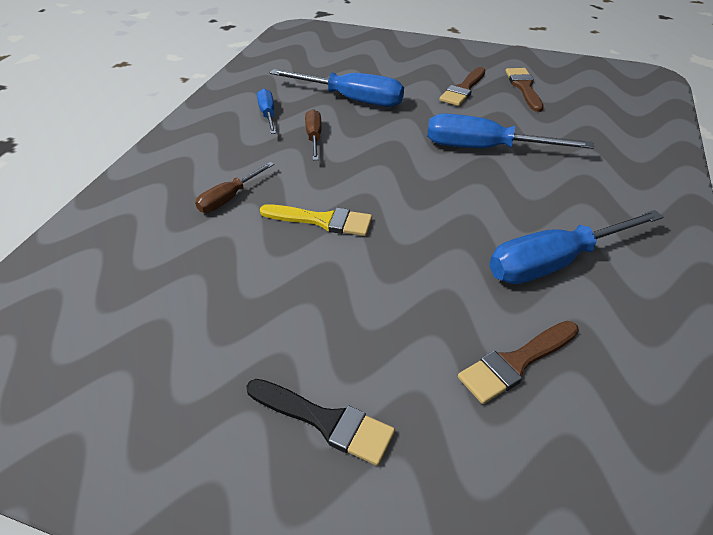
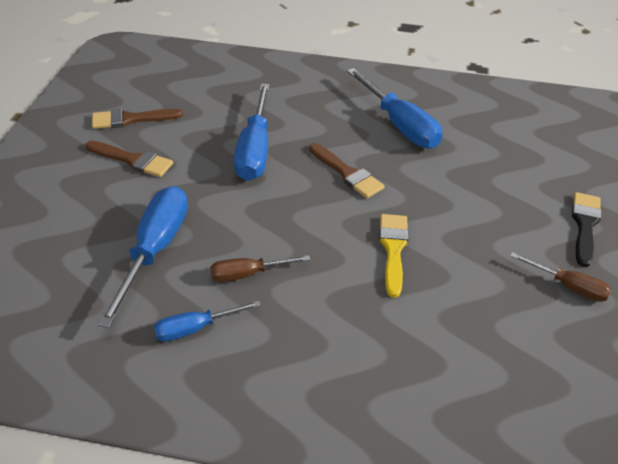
camera: 100 degrees left, 0 degrees up
brown screwdriver [195,162,274,213] -> brown screwdriver moved to [510,252,611,302]
brown brush [458,321,579,404] -> brown brush moved to [309,143,385,198]

